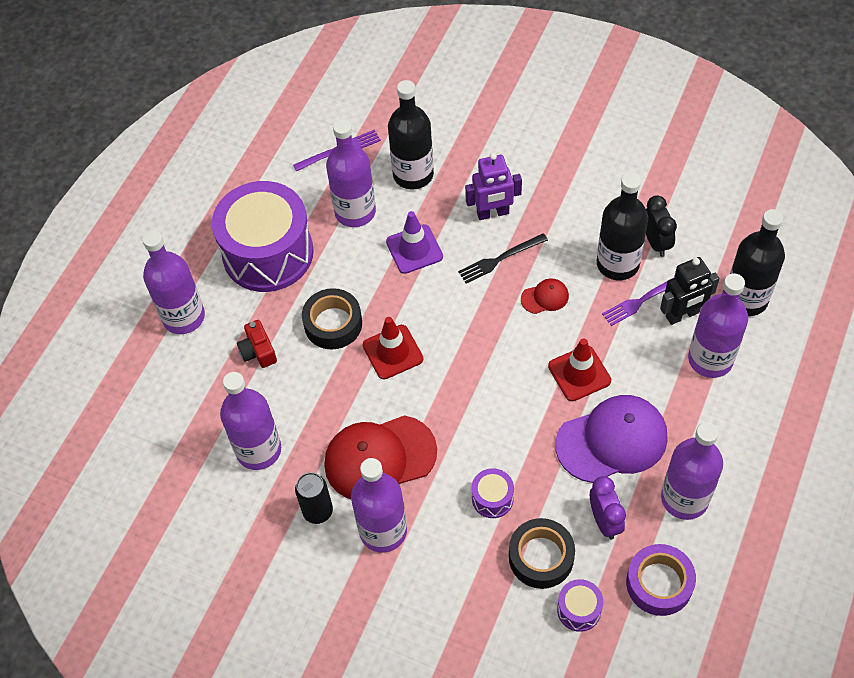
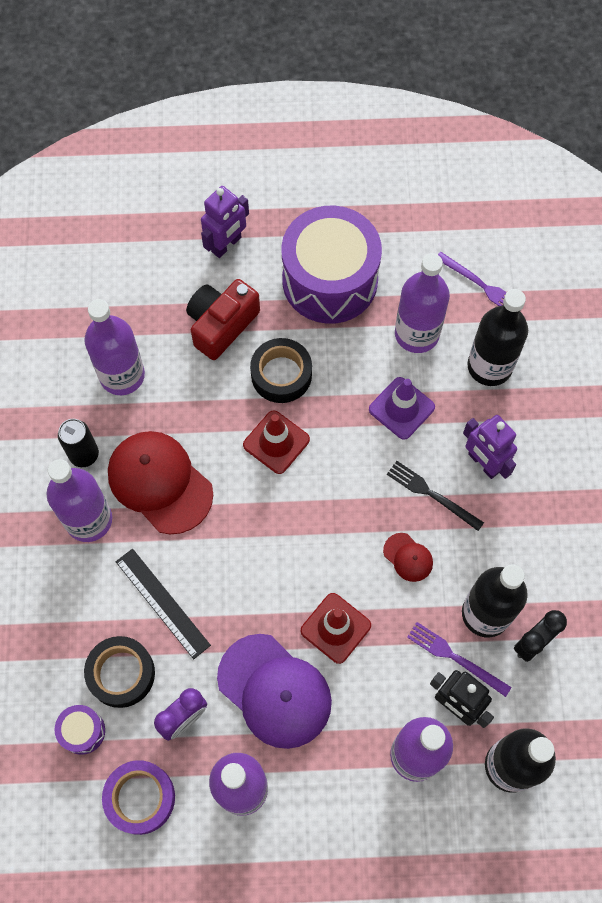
camera: 60 degrees right, 10 degrees up
purple bottle [142,231,205,334] -> purple robot [201,186,249,258]
red camera [237,320,277,368] -> red camera [186,279,260,360], size x1.70
purple drum [471,468,514,518] -> black ruler [116,549,211,659]

